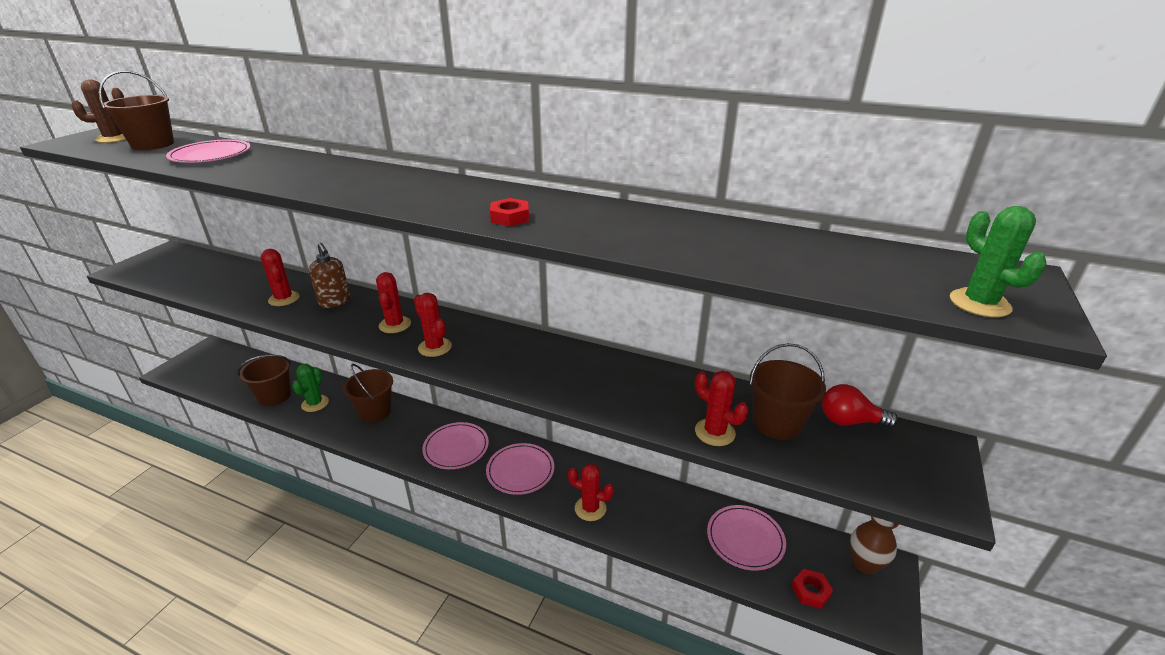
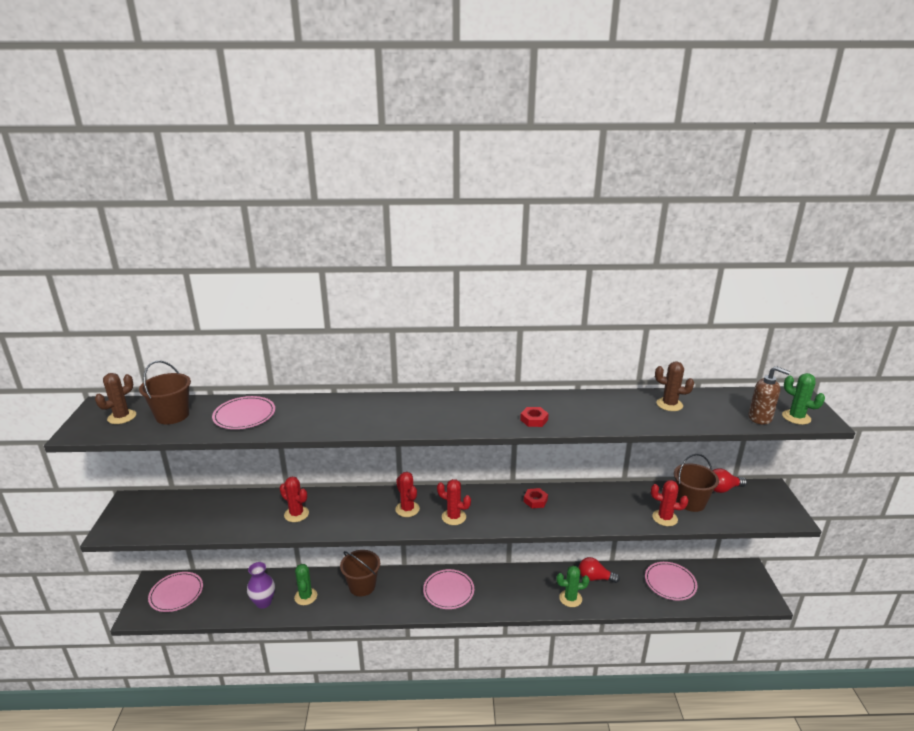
camera: 25 degrees left, 5 degrees down
brown bucket [238,355,291,406] -> purple vase [247,562,275,609]
brown soap dispenser [309,243,350,308] -> brown soap dispenser moved to [748,366,790,425]
pink plate [486,443,554,495] -> pink plate moved to [148,572,203,612]
red cactus [568,464,614,521] -> green cactus [556,566,590,607]
red nut [792,569,833,609] -> red nut moved to [524,488,548,508]
brown vase [850,516,899,574] -> none
none -> red light bulb [579,557,620,583]
none -> brown cactus [655,361,694,411]

